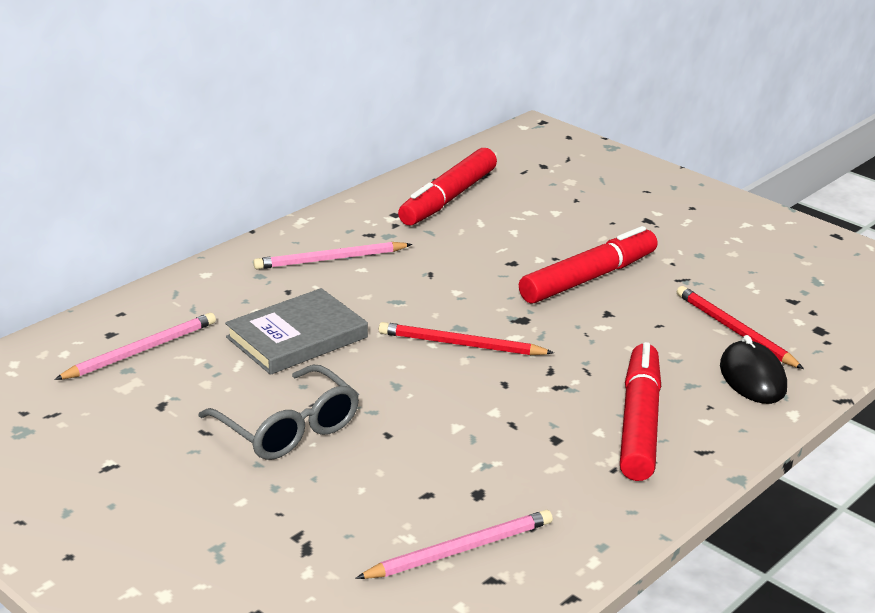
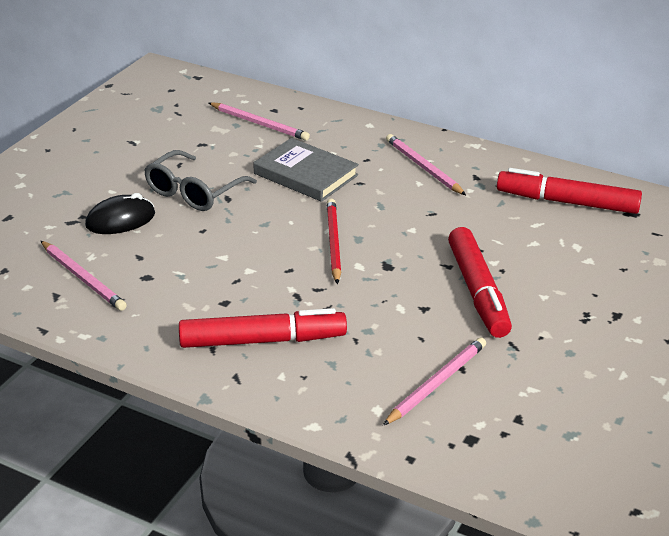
camera: 75 degrees right, 5 degrees up
red marker [519,226,658,304] -> red marker turned 45 degrees clockwise [448,227,512,338]
red pencil [677,286,804,369] -> pink pencil [383,337,486,425]
black mouse [720,335,787,404] -> black mouse moved to [85,193,155,234]

